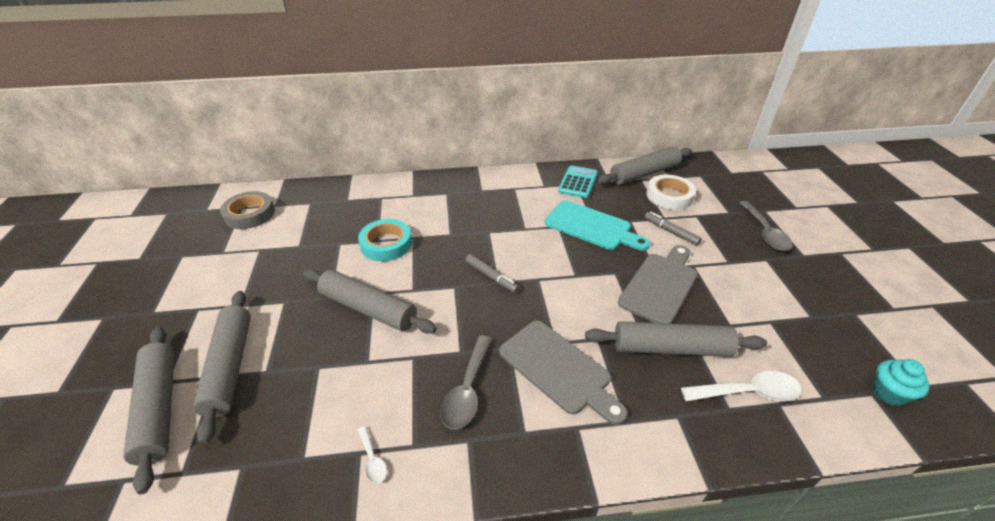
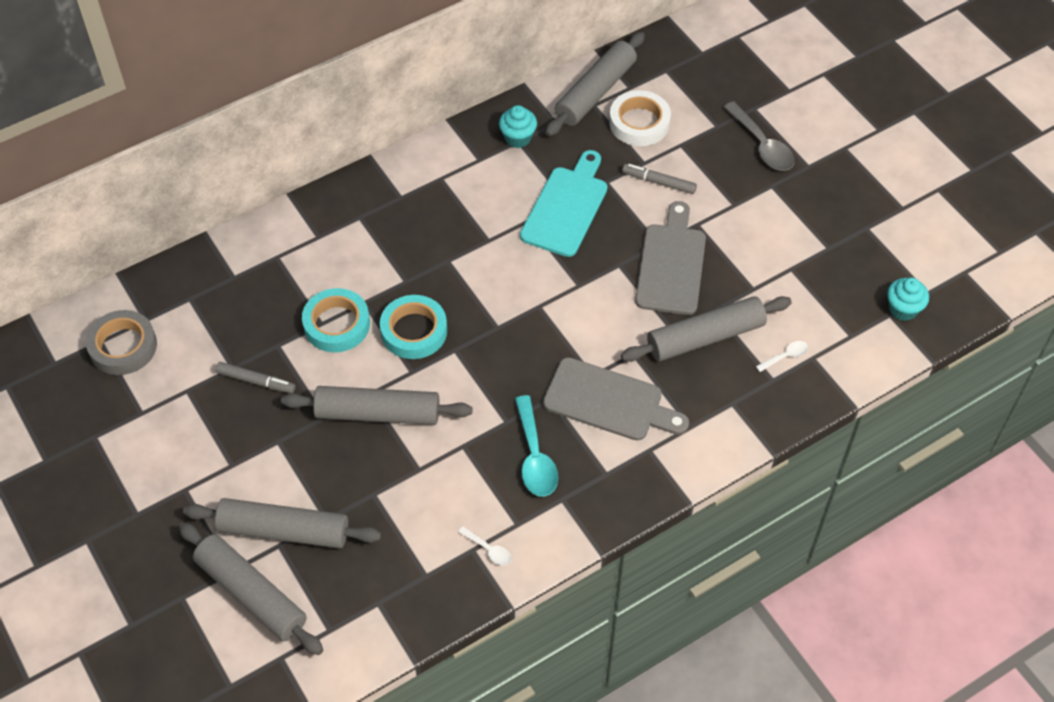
camera: 25 degrees left, 15 degrees up
grey rolling pin [193,291,251,445] -> grey rolling pin turned 45 degrees counterclockwise [183,498,381,548]
grey spoon [440,335,492,430] -> turquoise spoon [515,395,558,497]
grey marker [466,254,519,293] -> grey marker moved to [216,362,295,393]
turquoise cutting board [545,200,650,251] -> turquoise cutting board turned 75 degrees counterclockwise [520,150,608,257]
turquoise calculator [558,165,598,198] -> turquoise cupcake [499,105,537,148]
white spoon [681,371,802,401] -> white spoon [756,341,808,372], size x0.51
none -> turquoise tape [380,295,447,359]

